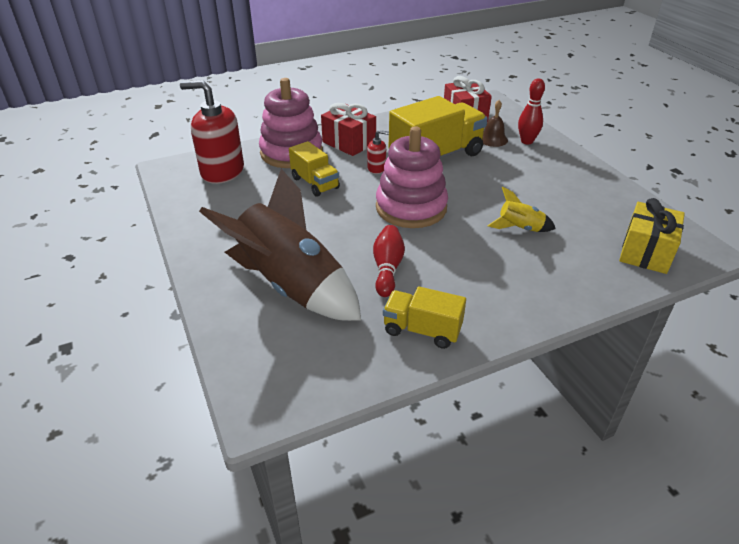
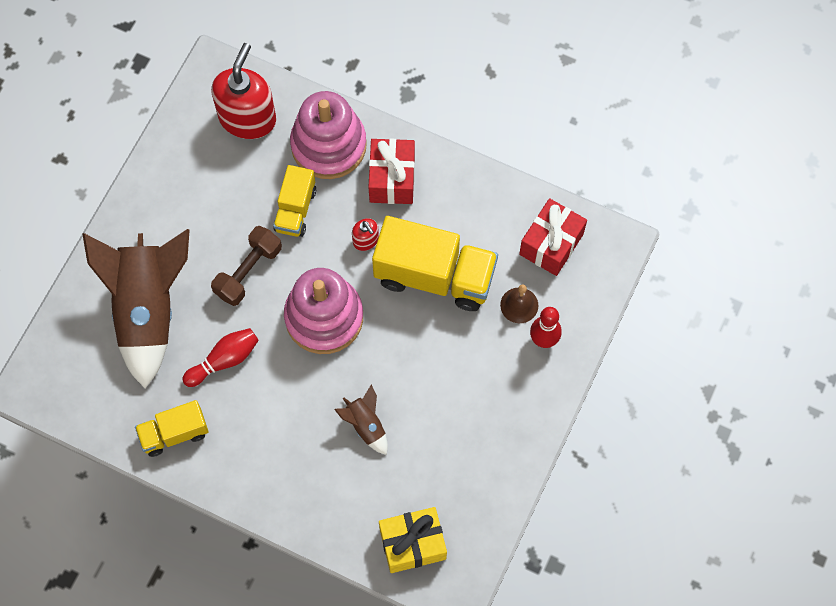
camera: 50 degrees right, 30 degrees up
red soap dispenser [180,80,244,184] -> red soap dispenser turned 45 degrees clockwise [211,43,276,139]
yellow truck [383,286,466,349] -> yellow truck turned 90 degrees counterclockwise [135,400,209,457]
yellow rocket [488,187,556,232] -> brown rocket [334,384,388,455]
none -> brown dumbbell [211,226,282,306]

